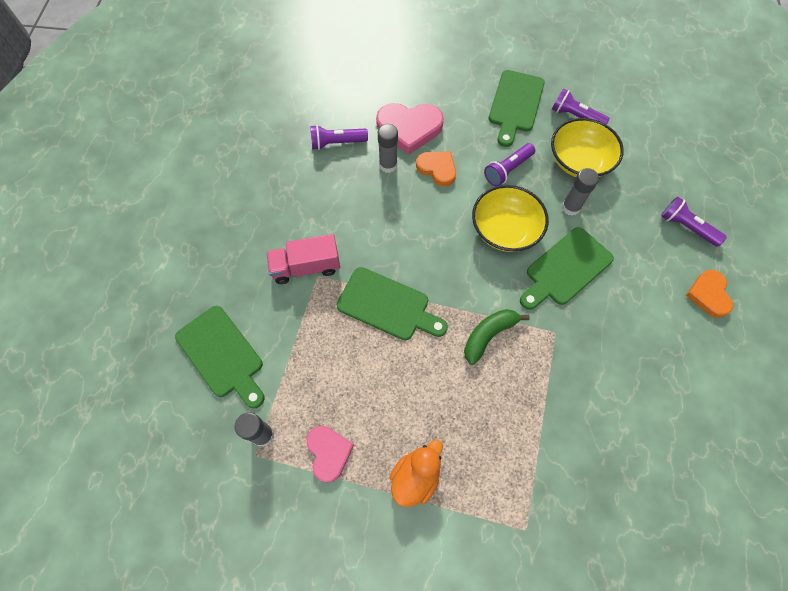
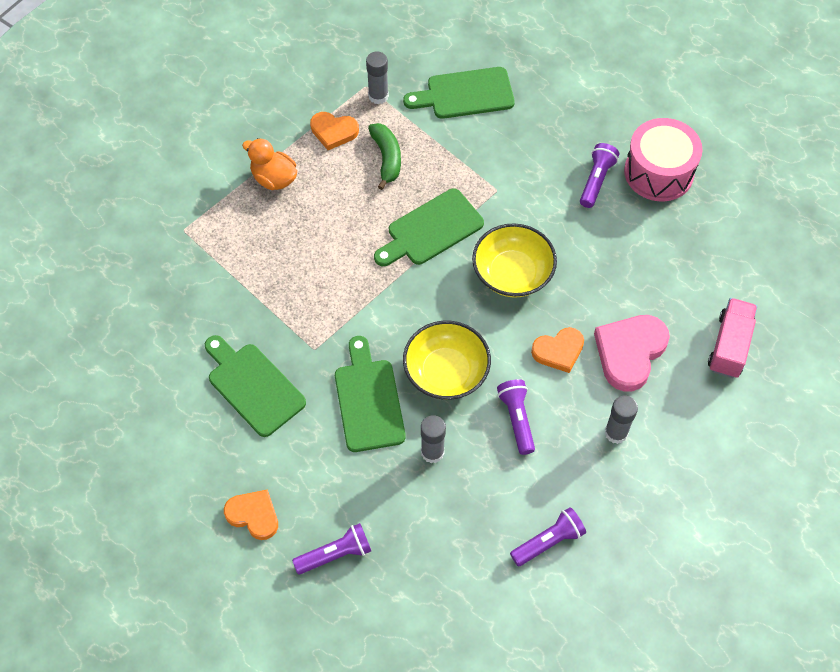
camera: 120 degrees right, 5 degrees down
pink truck [266,234,340,284] -> pink truck moved to [708,298,757,378]
pink heart [306,426,354,483] -> orange heart [310,112,359,150]
purple flashlight [310,125,368,150] -> purple flashlight moved to [580,143,619,208]
grey glue stick [378,124,398,173] -> grey glue stick moved to [605,396,638,444]
orange duck [389,439,443,507] -> orange duck turned 150 degrees clockwise [242,138,297,190]
green banana [464,309,530,365] -> green banana moved to [368,123,401,190]
green cutting board [489,70,545,147] -> green cutting board moved to [205,335,306,437]
yellow bowl [551,118,624,177] -> yellow bowl moved to [472,223,557,298]
none -> pink drum [624,118,703,201]

